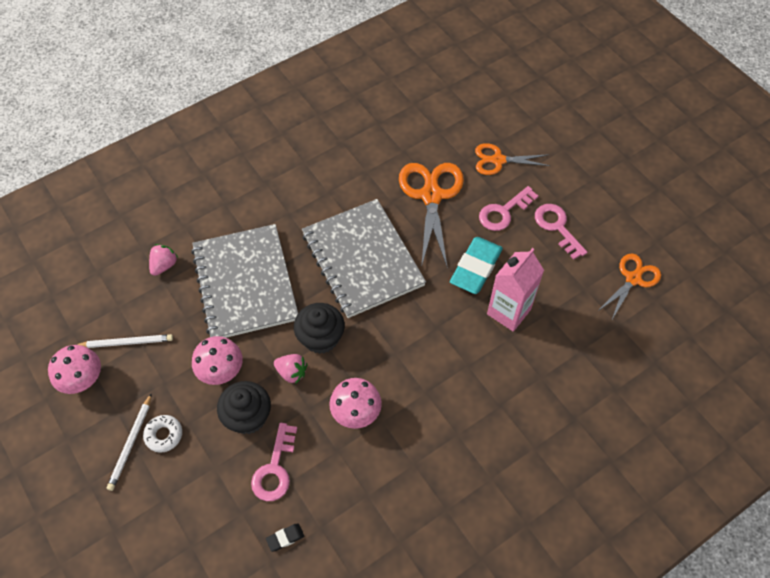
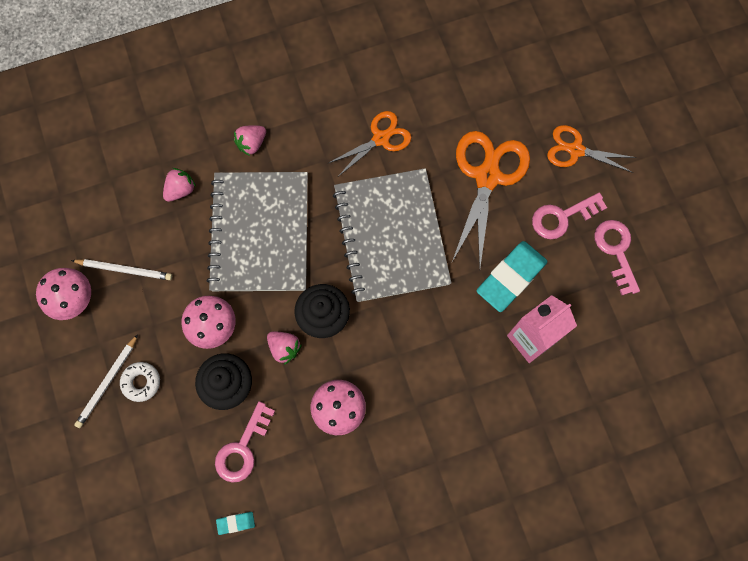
camera: 15 degrees right, 15 degrees up
black eraser [266,523,304,552] -> turquoise eraser [216,512,255,535]
orange scissors [598,254,661,321] -> orange scissors moved to [329,111,411,176]
none -> pink strawberry [234,125,266,156]

